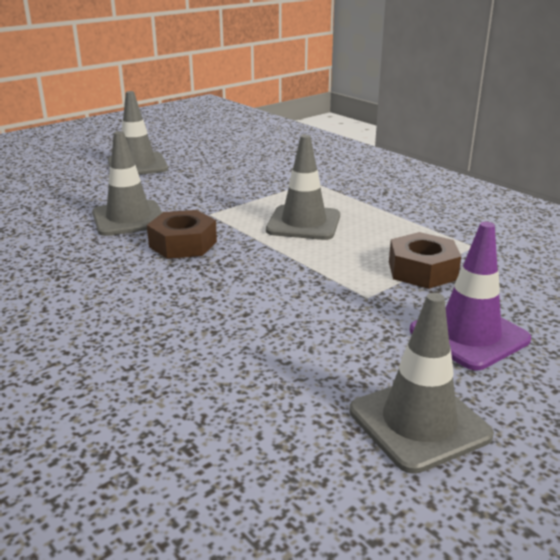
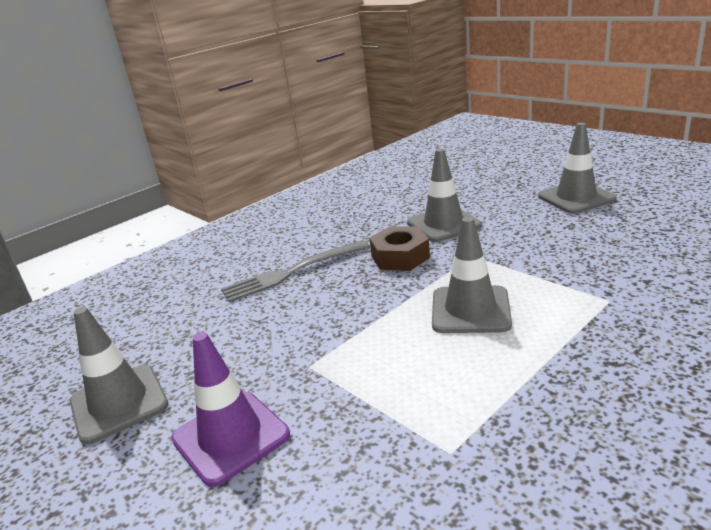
camera: 90 degrees right, 0 degrees up
brown nut [389,232,461,289] -> none
none -> grey fork [221,240,370,303]

